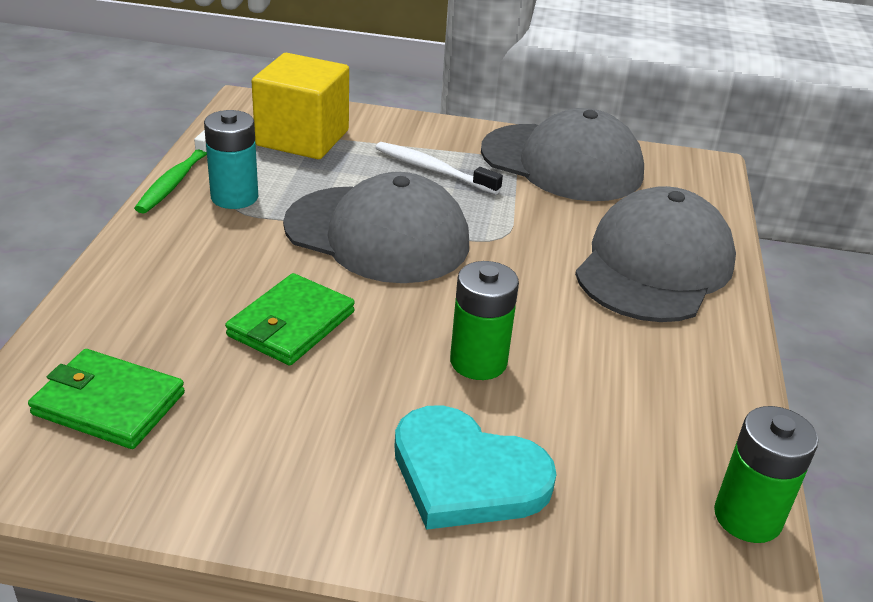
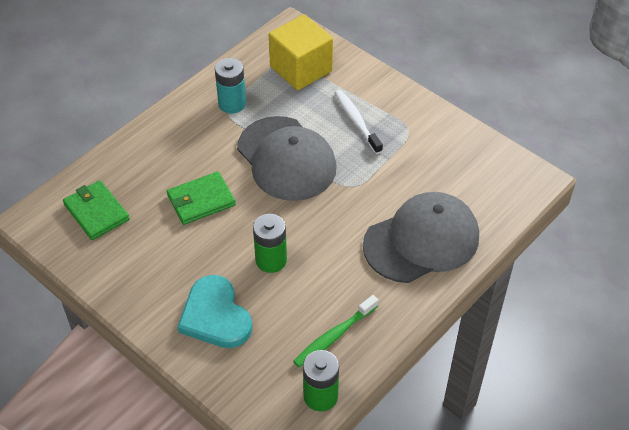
camera: 35 degrees right, 15 degrees up
green toothbrush [134,129,207,213] -> green toothbrush moved to [293,295,378,367]
grey cap [481,108,644,201] -> none

